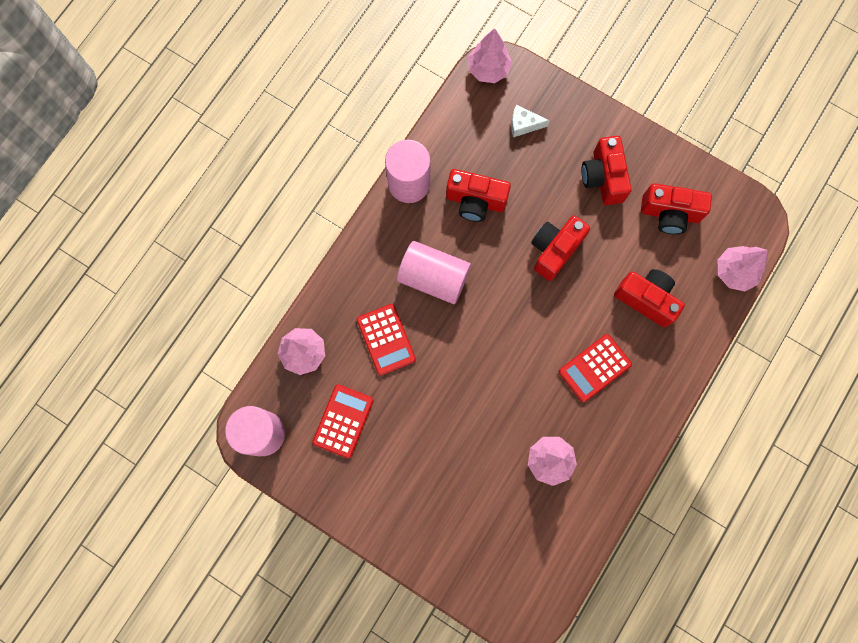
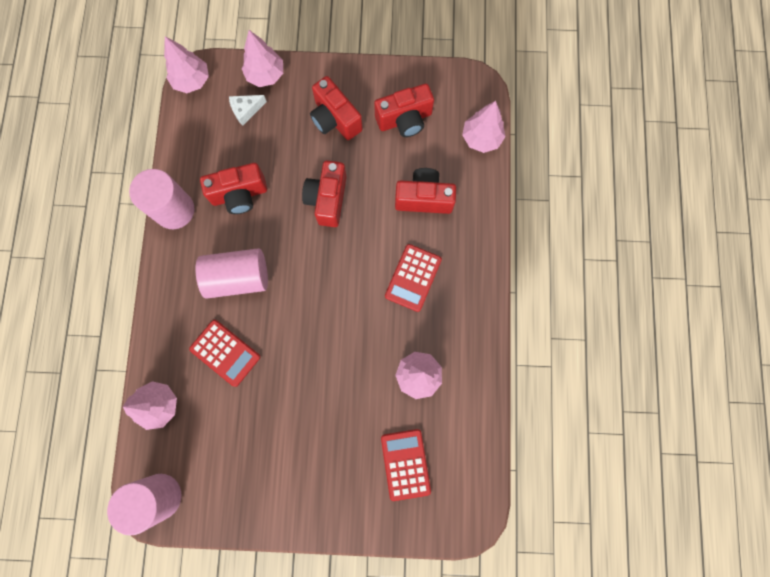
camera: 30 degrees left, 0 degrees up
red calculator [312,384,374,458] -> red calculator moved to [381,429,431,501]
none -> pink tree [242,30,283,87]

